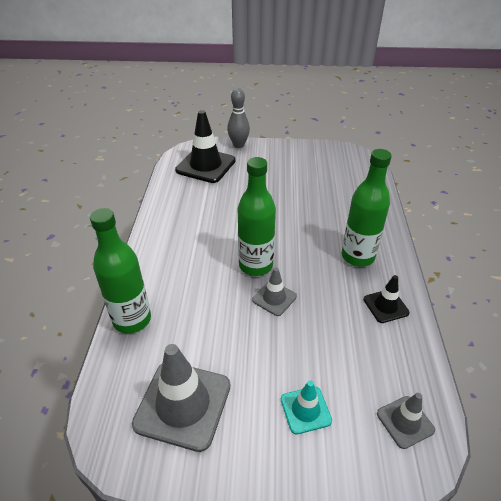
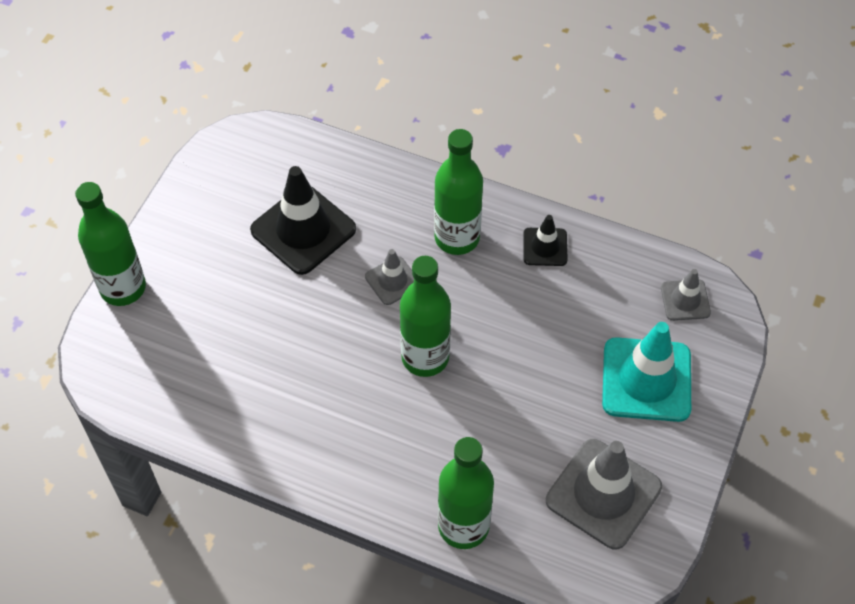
camera: 70 degrees left, 15 degrees up
black traffic cone [175,110,236,183] -> black traffic cone moved to [250,166,356,275]
grey bowling pin [227,88,250,148] -> green bottle [75,182,146,306]
grey traffic cone [252,267,297,316] -> grey traffic cone moved to [365,249,414,305]
turquoise traffic cone [281,380,332,434] -> turquoise traffic cone [602,322,691,422], size x1.89

